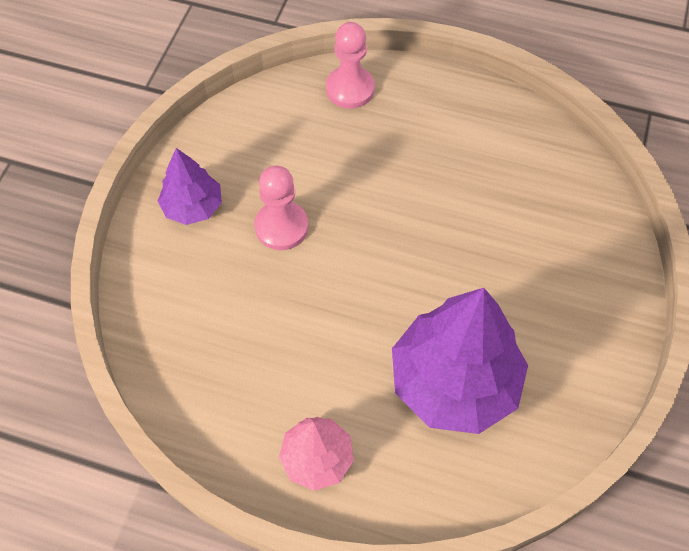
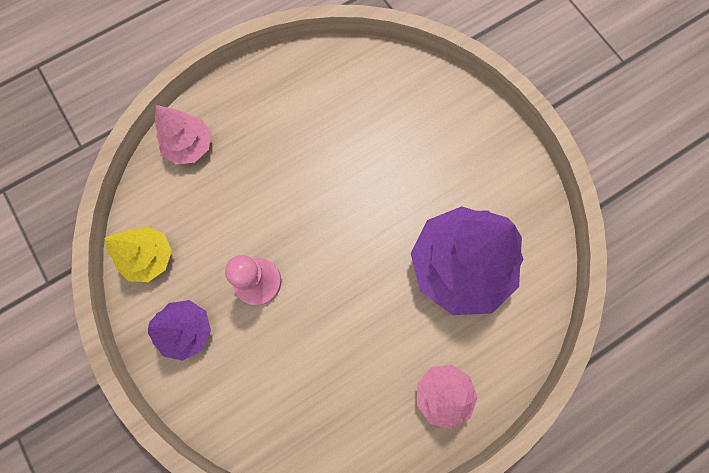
camera: 50 degrees left, 15 degrees up
pink pawn [326,22,375,109] -> pink tree [155,105,211,164]
none -> yellow tree [104,226,172,282]

